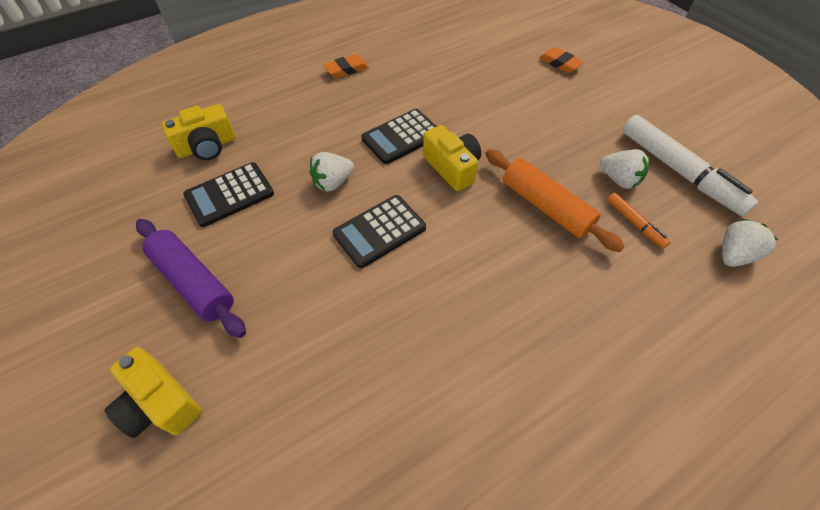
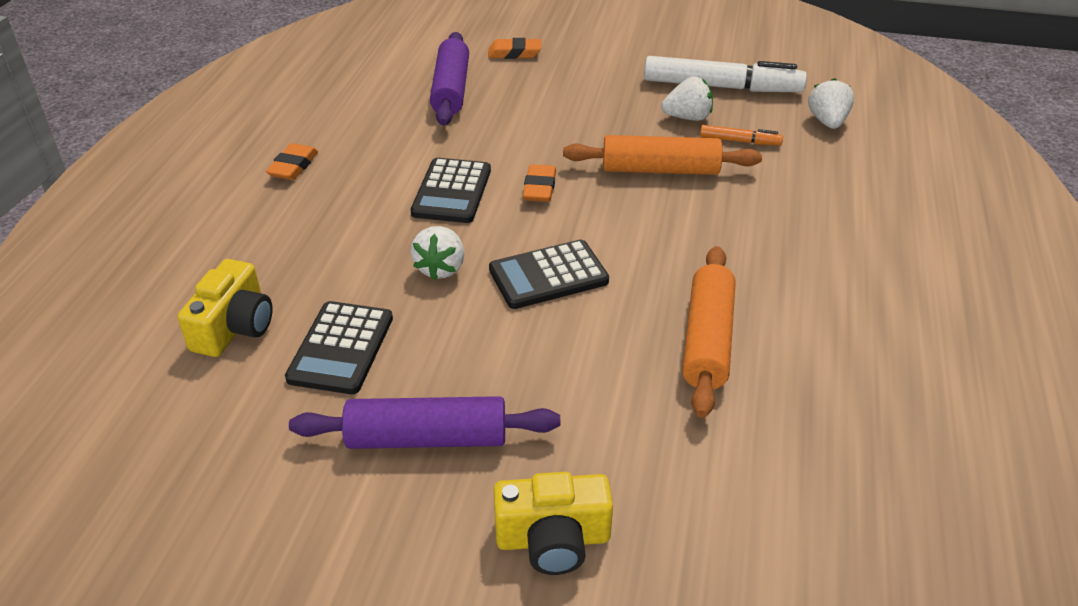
camera: 45 degrees left, 15 degrees down
black calculator [333,195,426,268] -> black calculator turned 60 degrees clockwise [489,240,609,309]
yellow camera [423,125,481,191] -> orange eraser [523,164,556,202]
none -> purple rolling pin [430,32,469,126]
none -> orange rolling pin [682,246,736,418]

